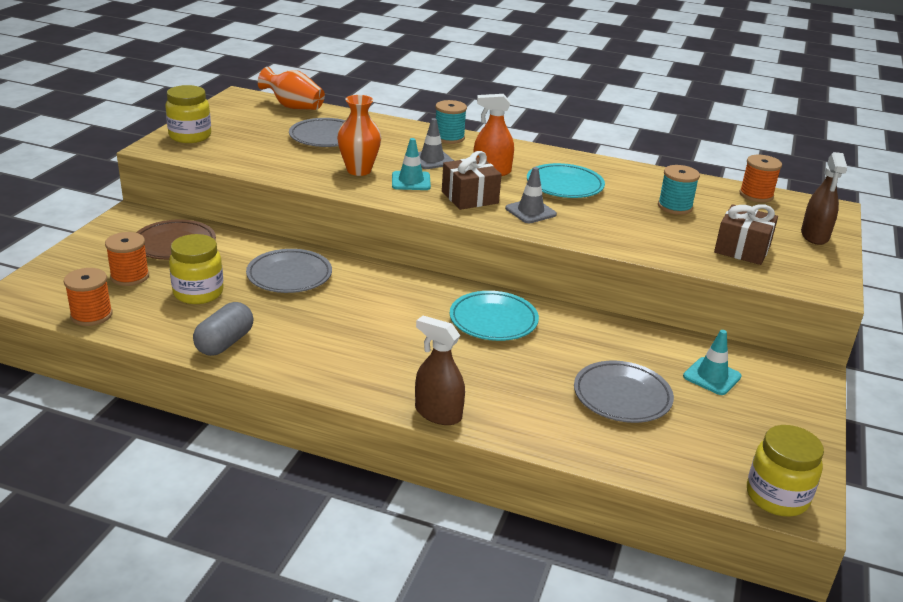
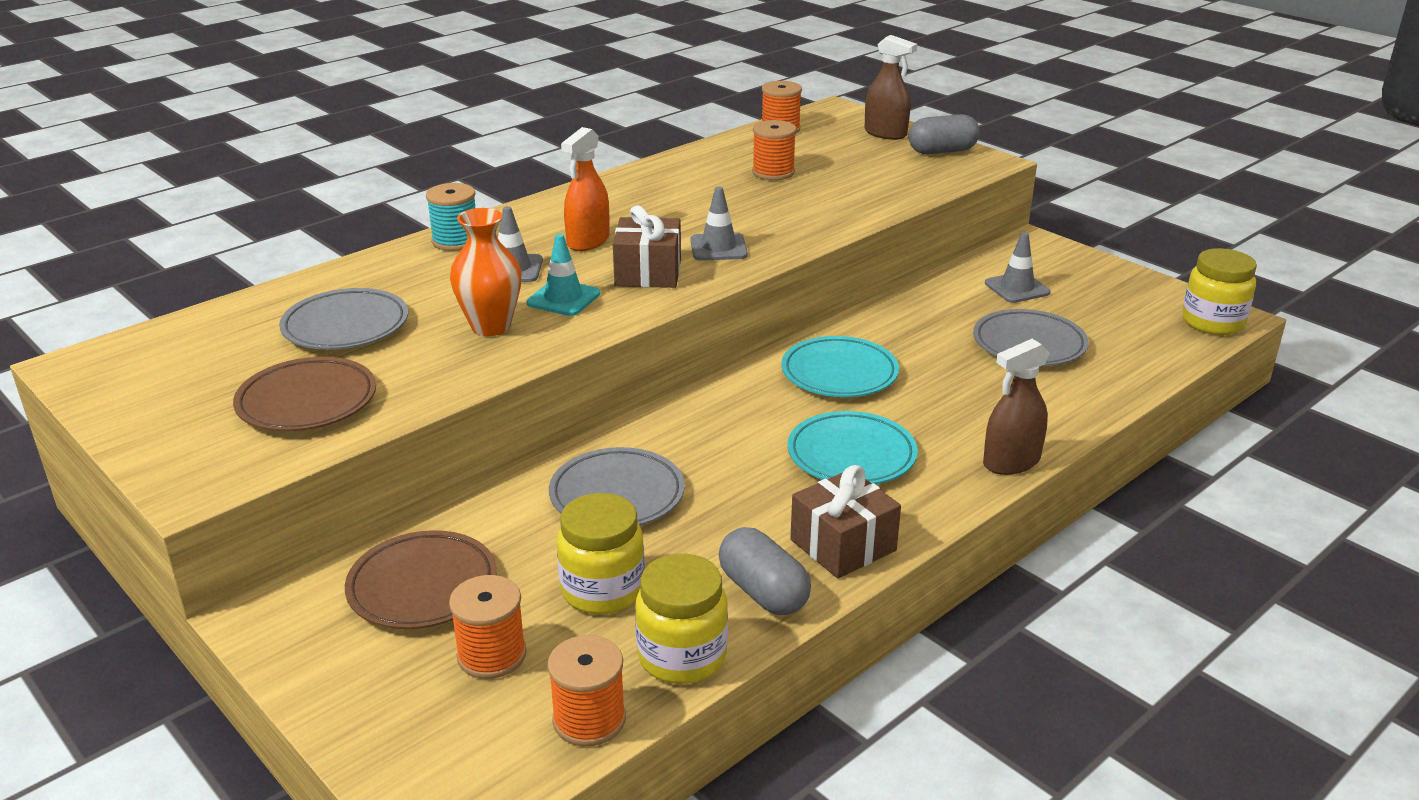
camera: 60 degrees left, 0 degrees up
yellow jar [165,85,211,143] -> yellow jar moved to [635,554,728,684]
orange vase [258,67,325,110] -> none
turquoise plate [527,163,605,198] -> turquoise plate moved to [788,411,918,484]
turquoise spool [658,165,700,215] -> orange spool [752,120,797,180]
turquoise traffic cone [683,330,742,395] -> grey traffic cone [985,232,1051,303]
brown gift [714,204,778,265] -> brown gift moved to [790,465,901,578]
none -> brown plate [233,357,376,431]
none -> grey capsule [908,114,980,154]

